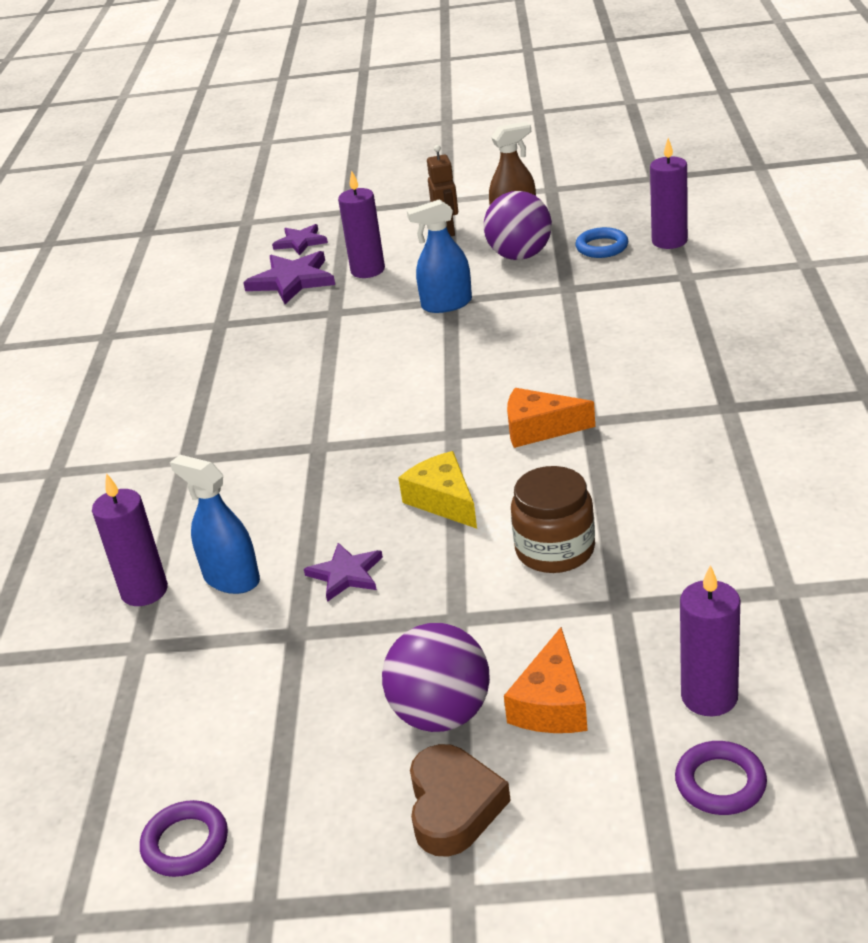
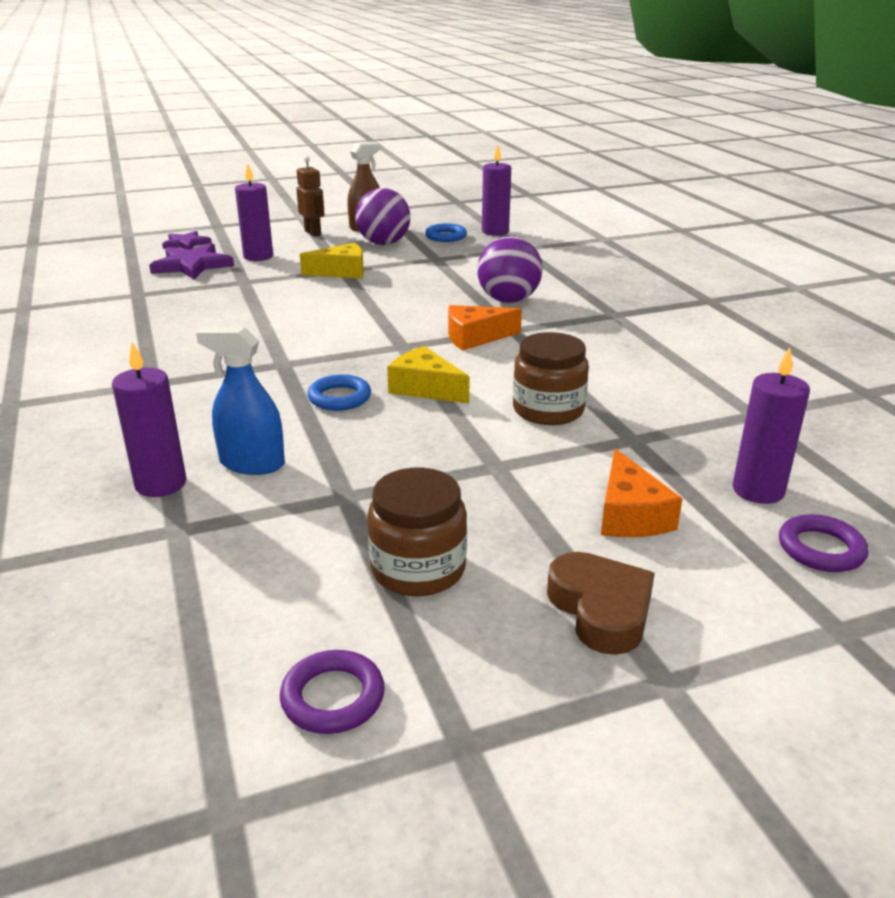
camera: 25 degrees left, 5 degrees down
purple star [304,543,383,602] -> none
purple ball [382,623,490,732] -> purple ball moved to [477,236,543,303]
blue spray bottle [407,199,472,313] -> yellow cheese [300,243,364,279]
none -> blue ring [308,374,371,411]
none -> brown jar [367,468,467,597]

